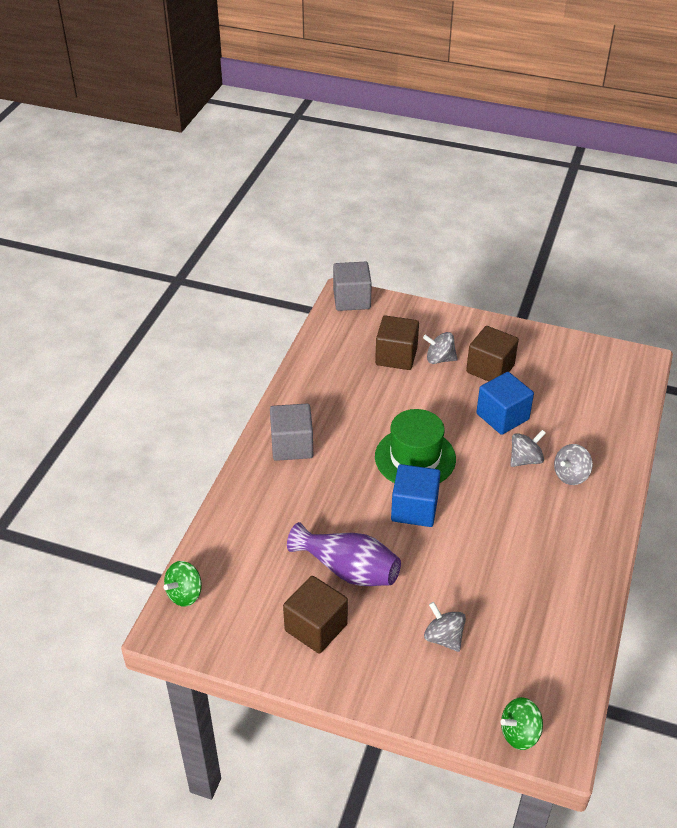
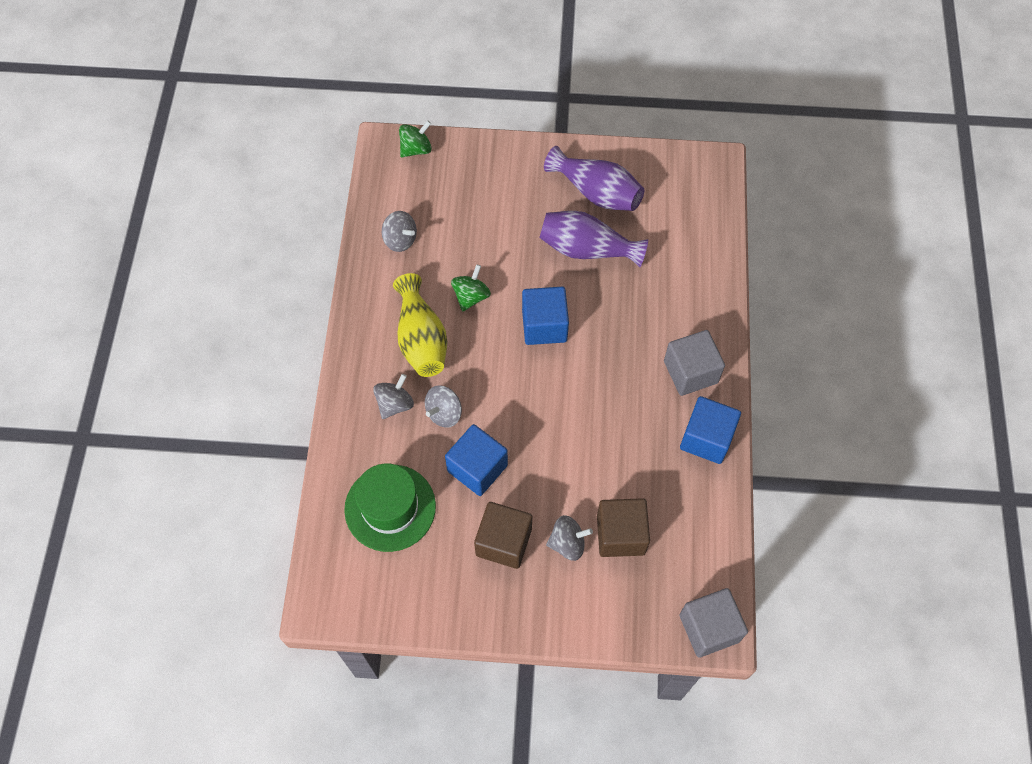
camera: 165 degrees right, 20 degrees up
green spinning top [164,561,202,606] -> green spinning top moved to [451,264,491,312]
brown cube [283,576,348,654] -> purple vase [544,146,644,211]
green hat [375,409,456,483] -> green hat moved to [344,463,436,552]
grey spinning top [424,602,466,652] -> grey spinning top moved to [382,211,417,252]
none -> yellow vase [393,273,447,377]
none -> blue cube [680,396,741,464]

